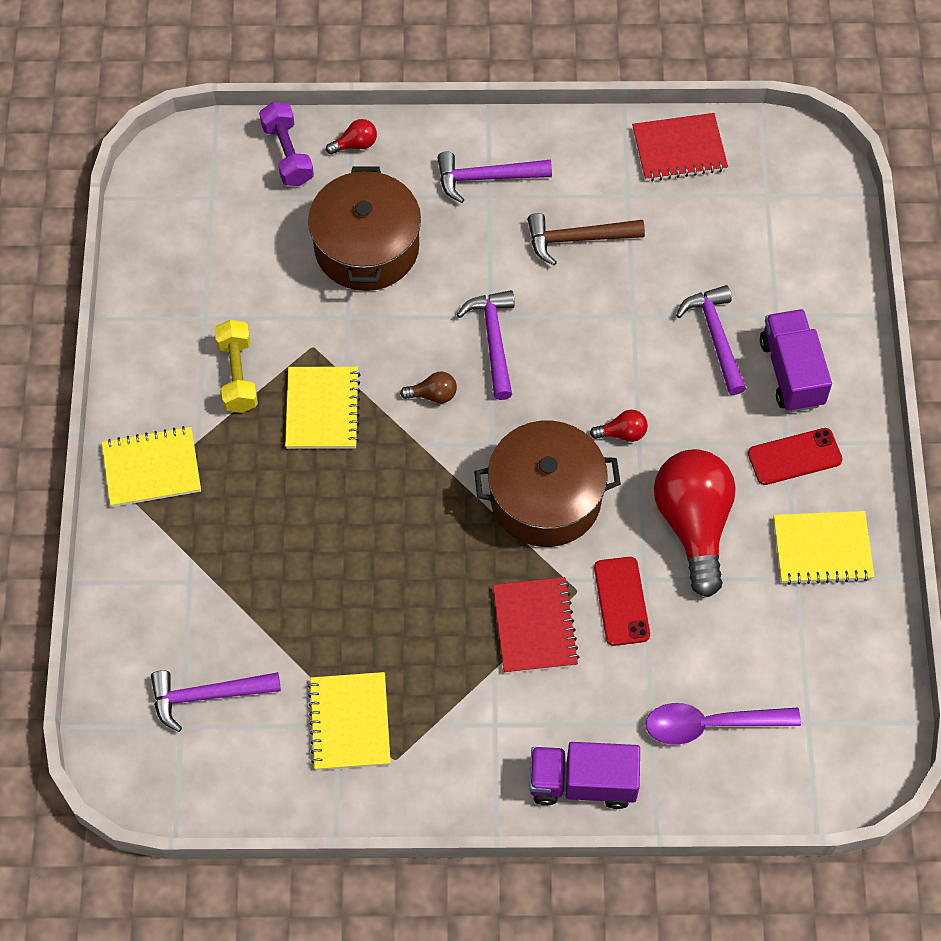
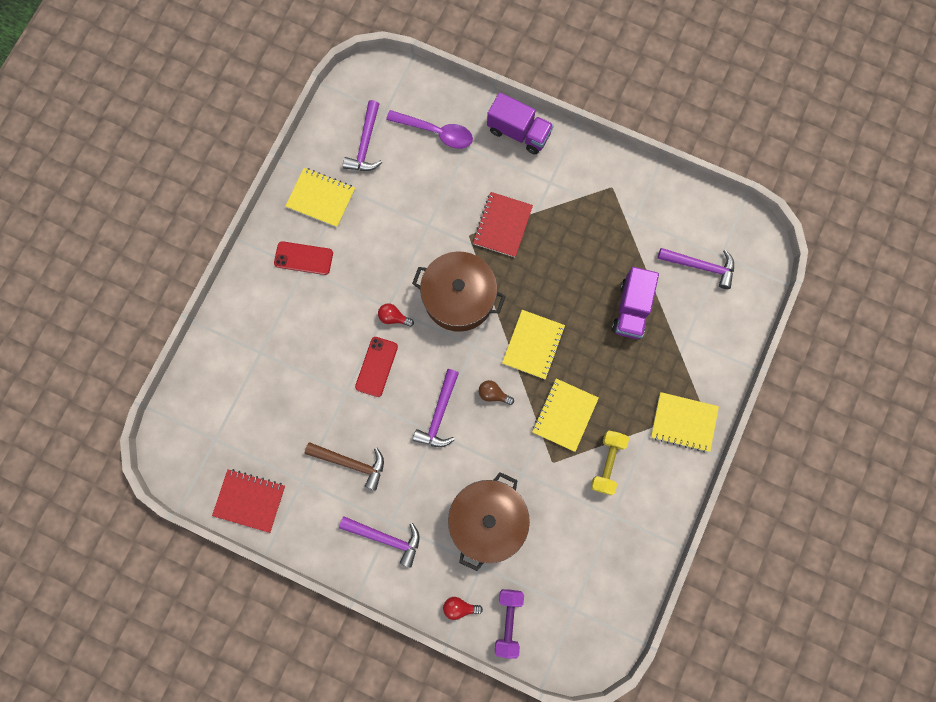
camera: 155 degrees left, 15 degrees up
yellow notebook [308,672,391,770] -> yellow notebook moved to [502,310,565,379]
red phone [594,557,650,646] -> red phone moved to [355,337,398,397]
red light bulb [654,449,736,597] -> none
purple hammer [676,285,746,395] -> purple hammer moved to [343,100,382,171]
purple truck [760,309,832,412] -> purple truck moved to [612,267,659,339]

